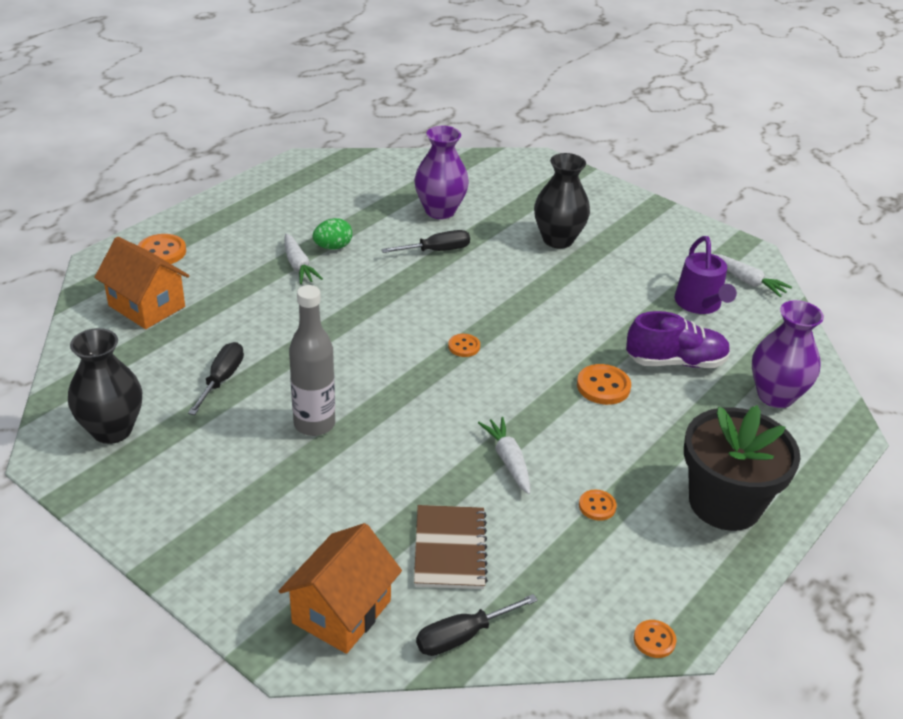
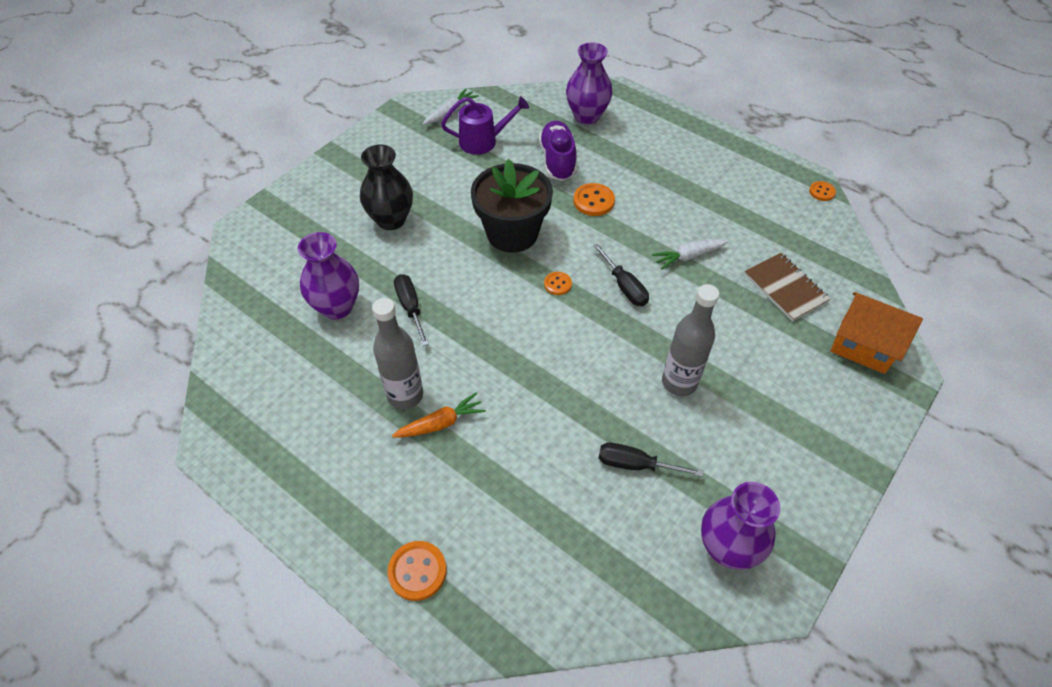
camera: 90 degrees left, 15 degrees up
black vase [68,328,142,444] -> purple vase [701,482,780,570]
orange house [94,237,189,329] -> none
white carrot [284,233,323,284] -> orange carrot [392,393,486,438]
green egg [313,218,352,250] -> grey bottle [372,298,423,409]
brown notebook [414,505,488,589] -> brown notebook turned 60 degrees clockwise [745,253,830,322]
black screwdriver [416,594,538,656] -> black screwdriver moved to [593,244,649,306]
orange button [579,490,617,521] -> none
black flower pot [684,405,800,531] -> black flower pot moved to [471,159,553,253]

